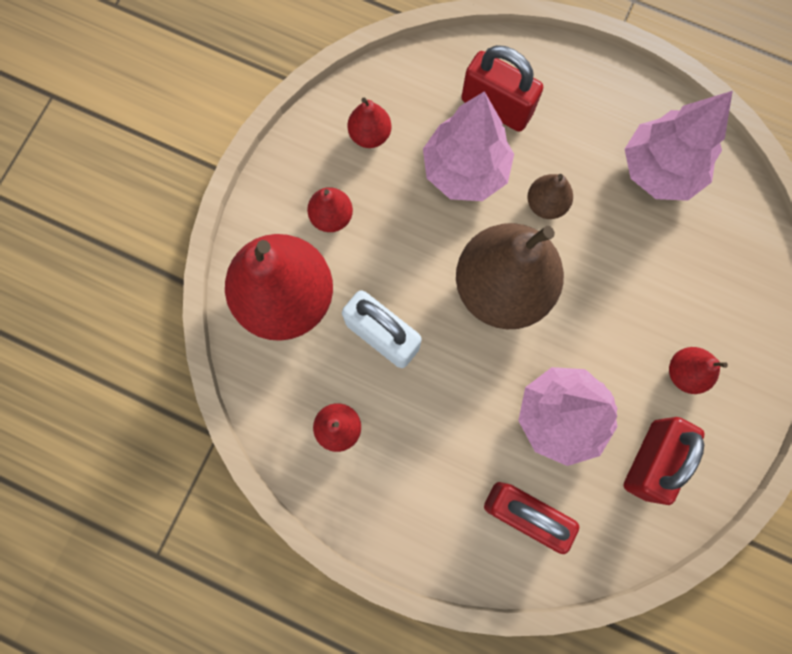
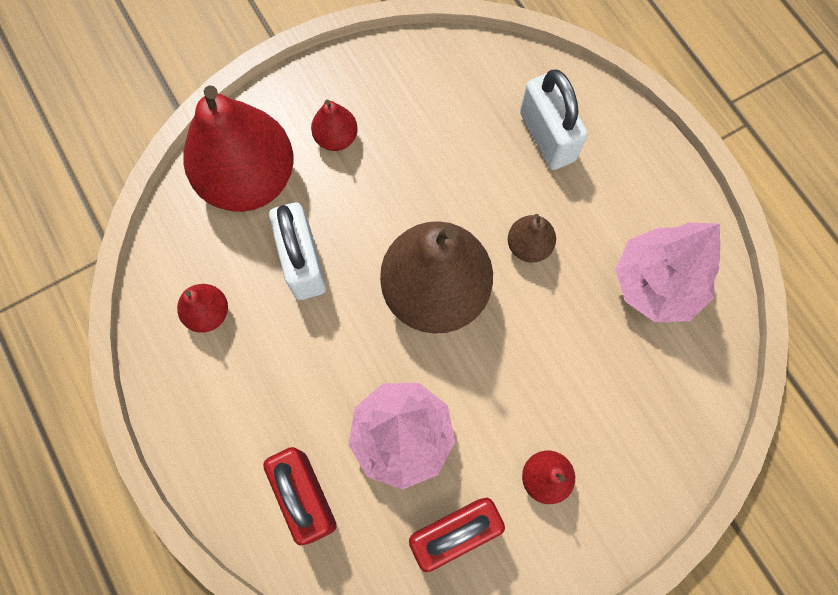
camera: 35 degrees right, 5 degrees down
red pear [347,98,391,148] -> none
pink tree [423,91,514,201] -> none
red padlock [461,45,543,132] -> white padlock [520,69,588,170]

